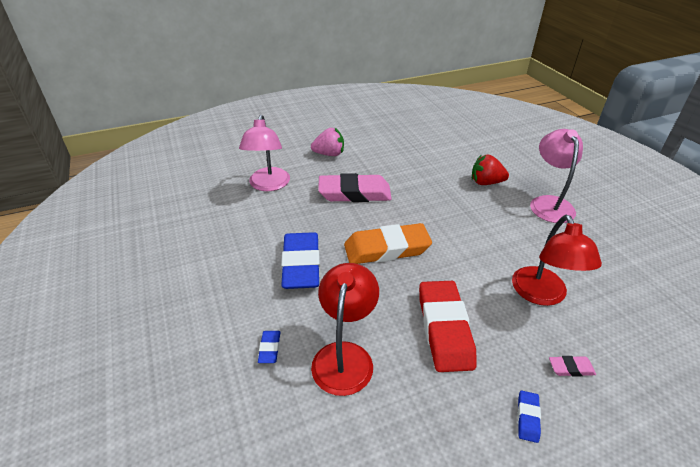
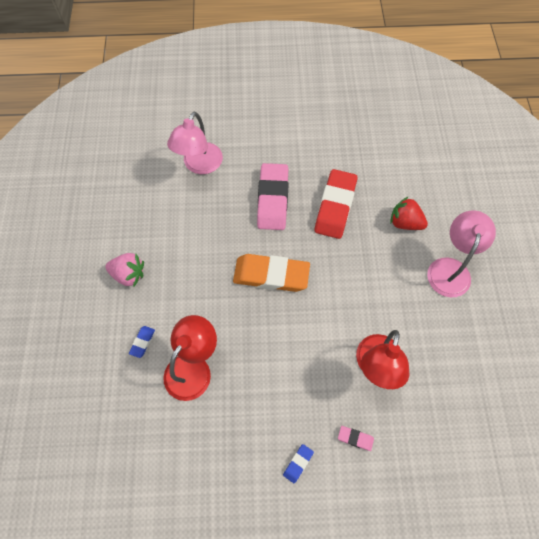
camera: 20 degrees right, 25 degrees up
blue eraser [281,232,320,289] -> none
pink strawberry [311,128,344,156] -> pink strawberry moved to [105,253,144,286]
pink eraser [318,173,392,202] -> pink eraser turned 75 degrees clockwise [257,163,289,230]
red eraser [419,281,477,372] -> red eraser moved to [315,169,357,239]

